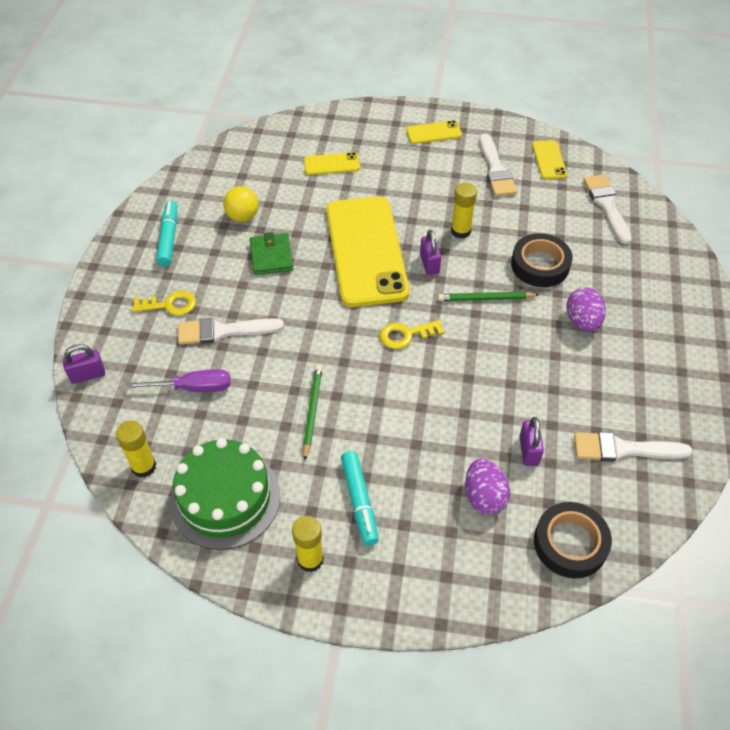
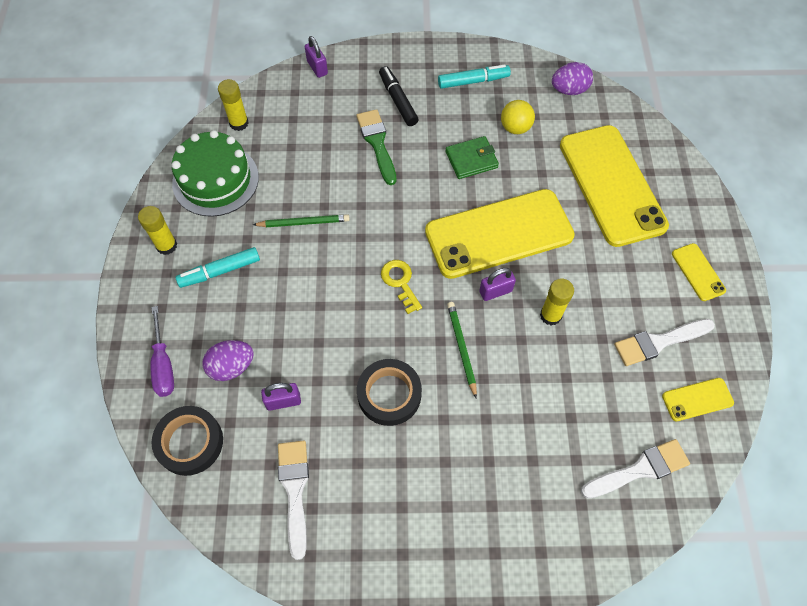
camera: 80 degrees right, 10 degrees up
purple screwdriver [127,369,230,392] -> purple screwdriver moved to [150,306,174,397]
yellow key [132,291,196,316] -> black marker [379,66,419,126]
white brush [178,318,284,345] -> green brush [356,109,396,185]
yellow phone [304,152,360,175] -> yellow phone [560,125,669,247], size x2.36
black tape [511,233,573,287] -> black tape moved to [357,359,422,426]
purple egg [567,288,606,332] -> purple egg moved to [552,62,593,95]

